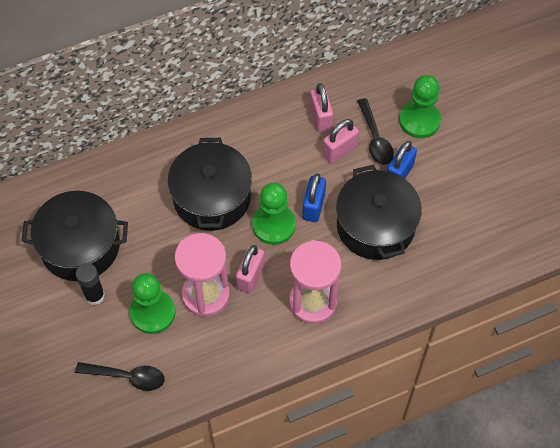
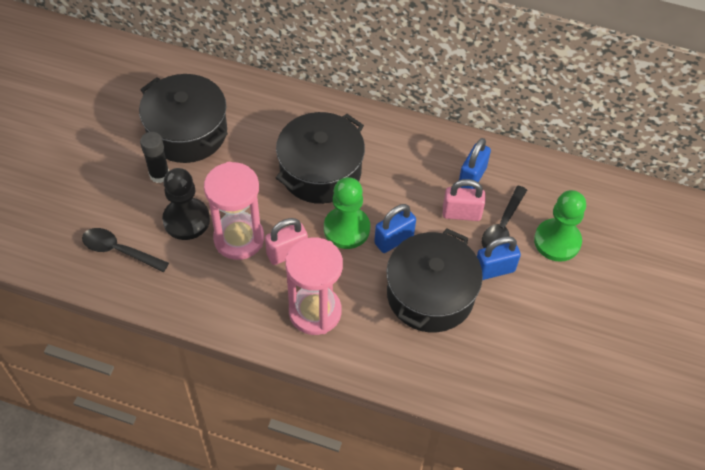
camera: 40 degrees right, 5 degrees down
black spoon [75,362,165,391] -> black spoon turned 150 degrees clockwise [82,228,169,272]
green pawn [130,273,175,334] -> black pawn [162,168,210,240]
pink padlock [310,83,333,132] -> blue padlock [459,138,491,189]

